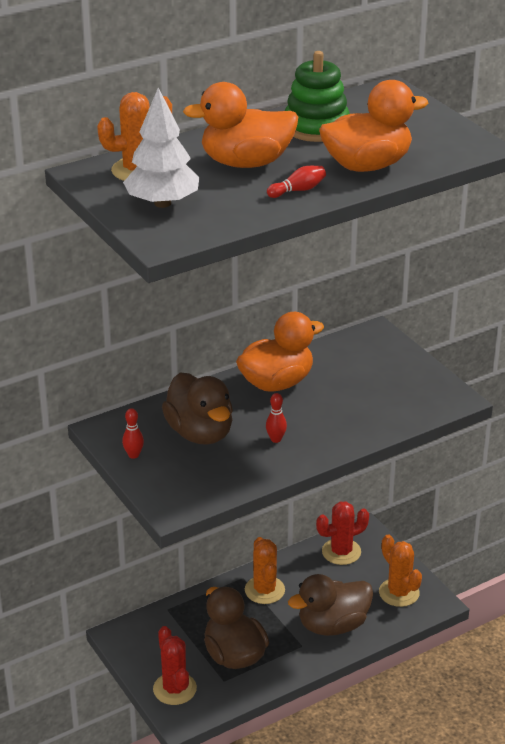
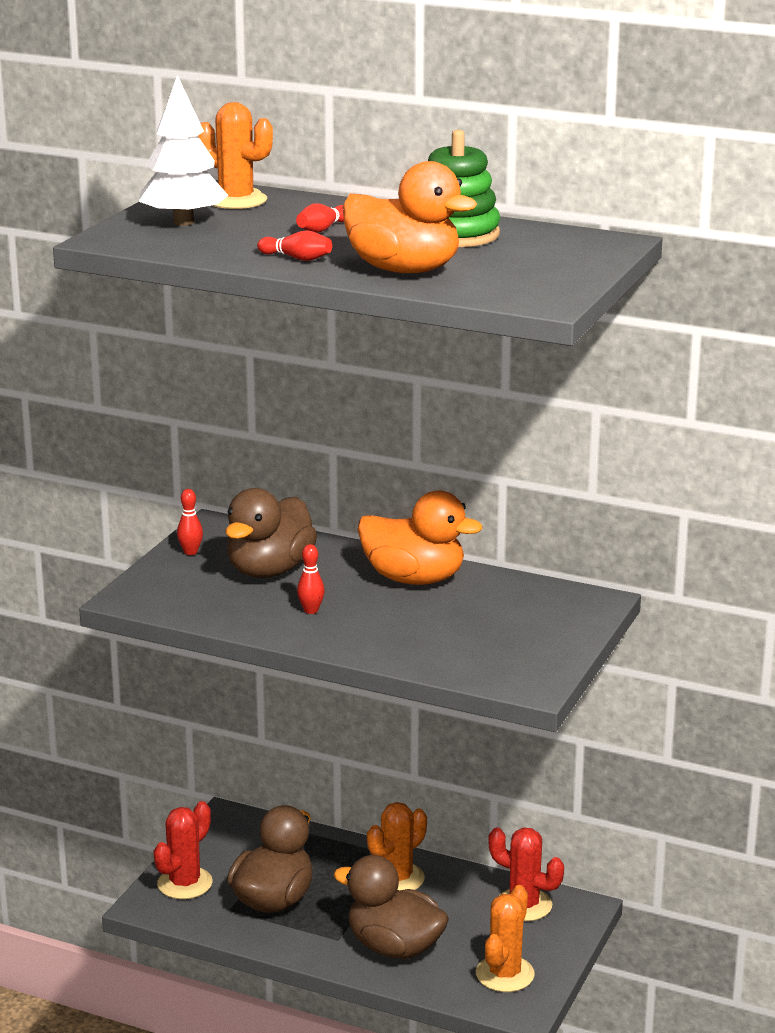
camera: 55 degrees right, 10 degrees down
orange duck [183,82,298,168] -> red bowling pin [296,203,344,233]

